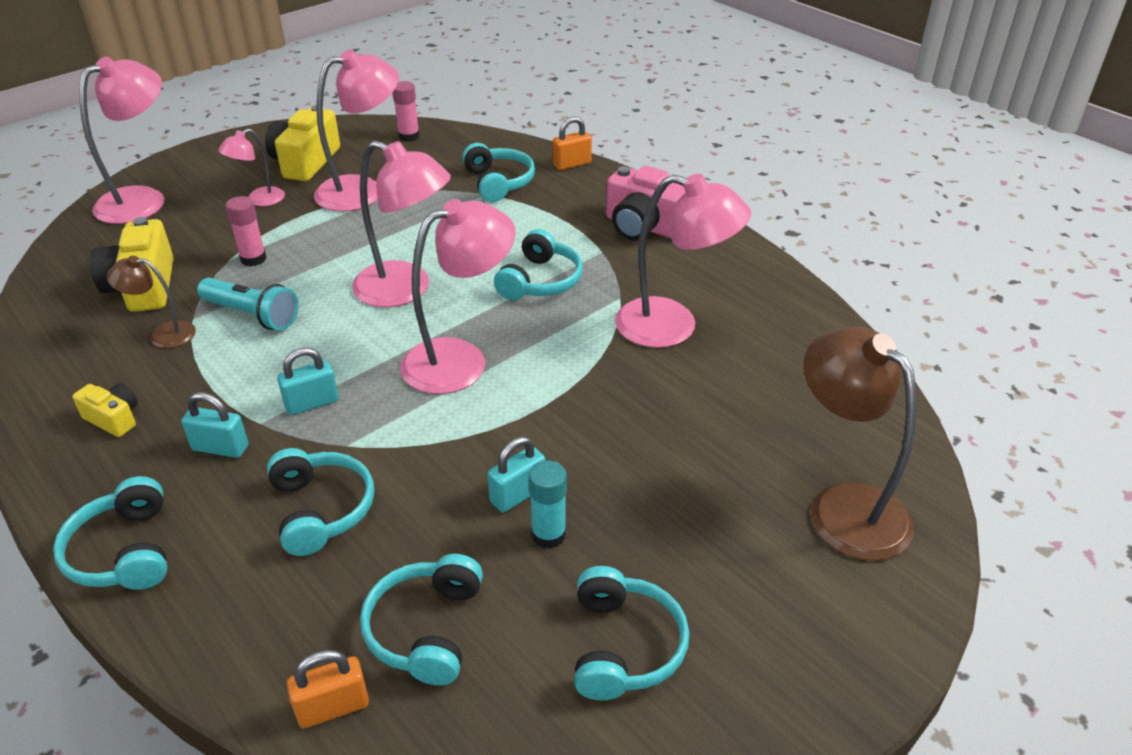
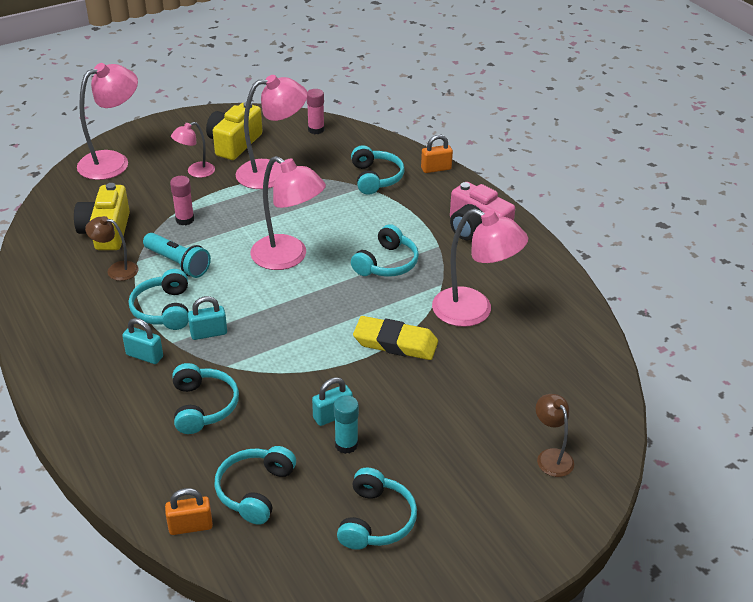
camera: 10 degrees right, 0 degrees up
turquoise headphones [53,476,167,590] -> turquoise headphones moved to [129,269,189,330]
yellow camera [72,383,138,437] -> none
pink lamp [400,199,515,394] -> none
brown lamp [803,327,917,561] -> brown lamp [536,394,574,477], size x0.54
none -> yellow eraser [353,316,438,360]

